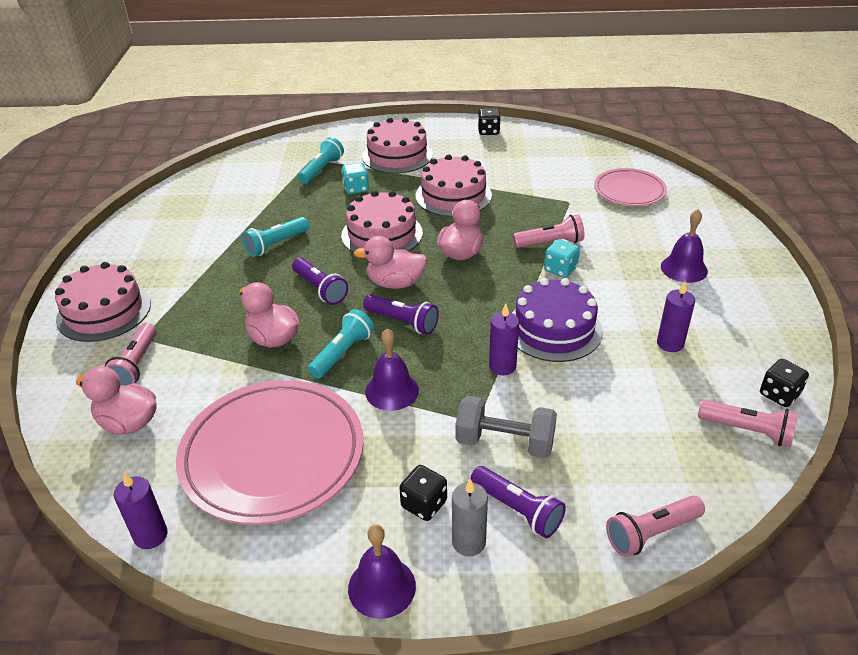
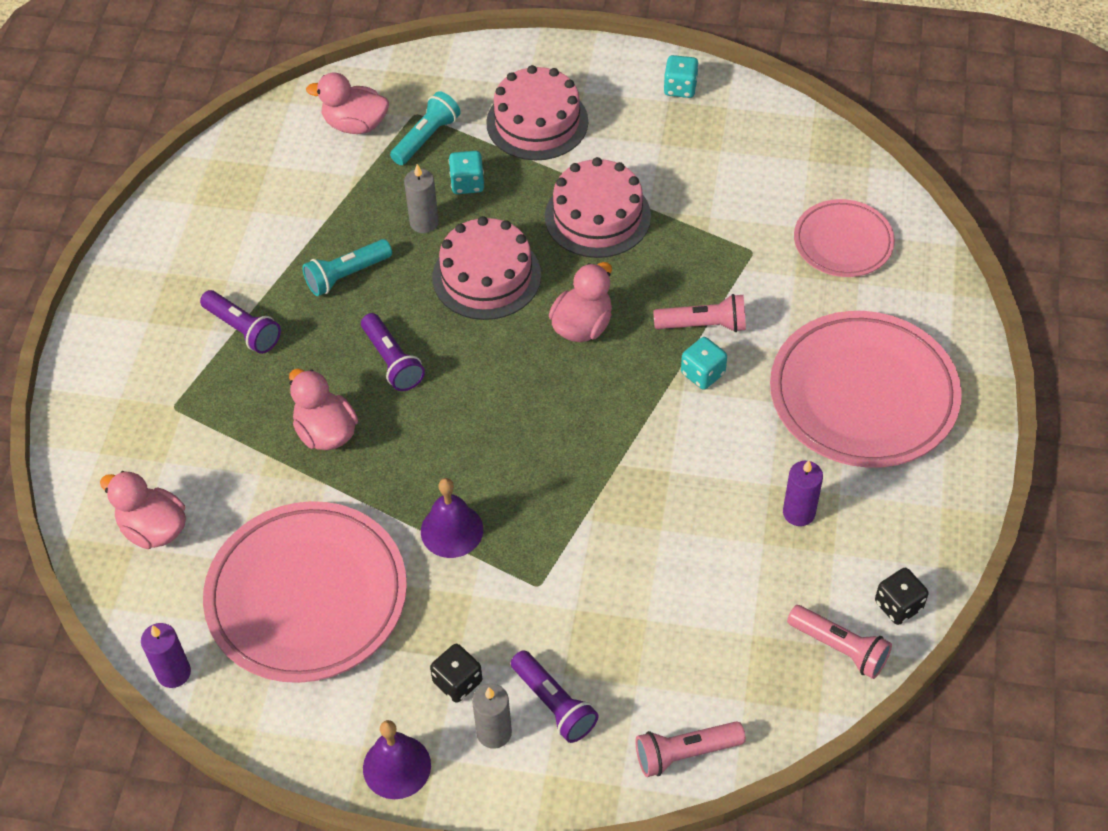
camera: 10 degrees right, 15 degrees up
pink cake [55,262,151,342] -> none
pink flashlight [105,323,157,385] -> none
turquoise flashlight [308,309,374,379] -> none
pink duck [354,236,427,289] -> pink duck moved to [306,73,389,134]
purple flashlight [363,295,439,335] -> purple flashlight moved to [200,290,281,354]
grey dumbbell [455,396,557,458] -> none
black dice [478,108,501,135] -> turquoise dice [664,55,699,98]
purple candle [489,304,519,375] -> none
purple cake [512,278,603,362] -> none
purple bell [661,209,708,283] -> pink plate [770,311,962,468]
none -> grey candle [404,164,439,233]

